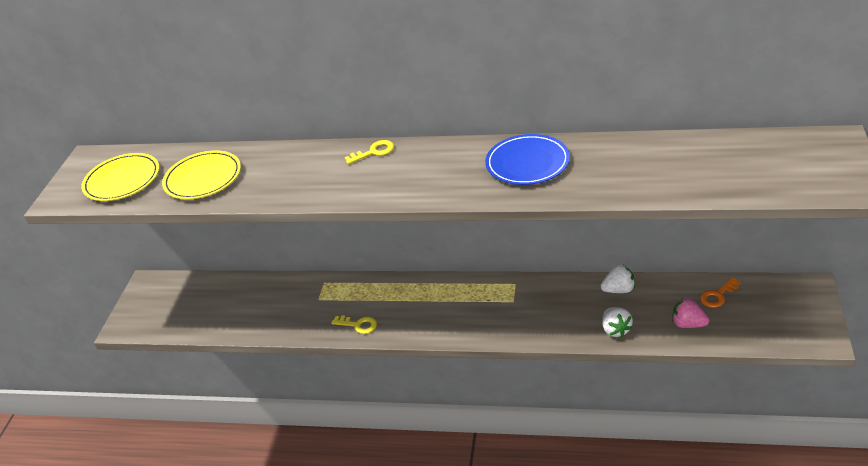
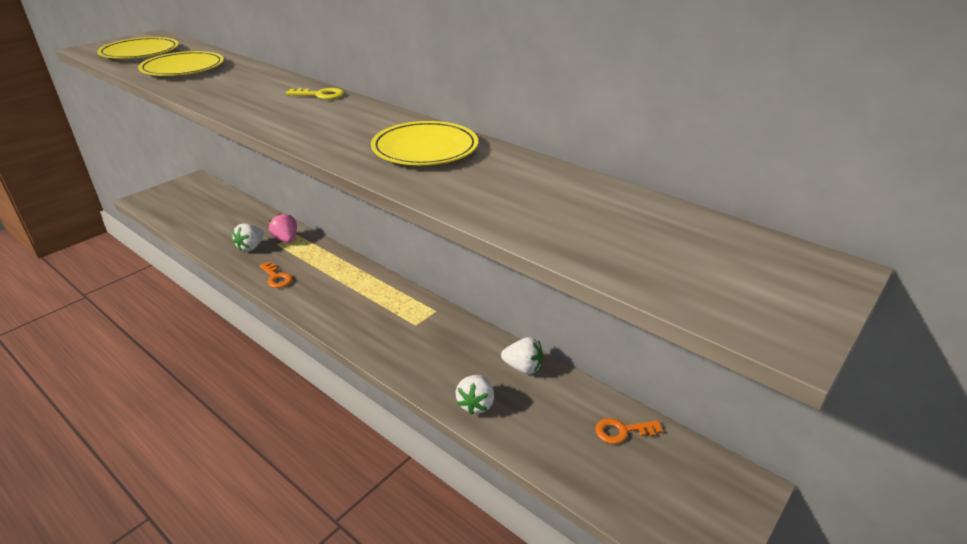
camera: 25 degrees right, 5 degrees down
yellow key [331,315,377,334] -> orange key [260,262,293,288]
blue plate [485,134,570,185] -> yellow plate [371,121,478,165]
pink strawberry [673,298,709,328] -> pink strawberry moved to [269,213,297,243]
none -> white strawberry [232,223,264,251]

